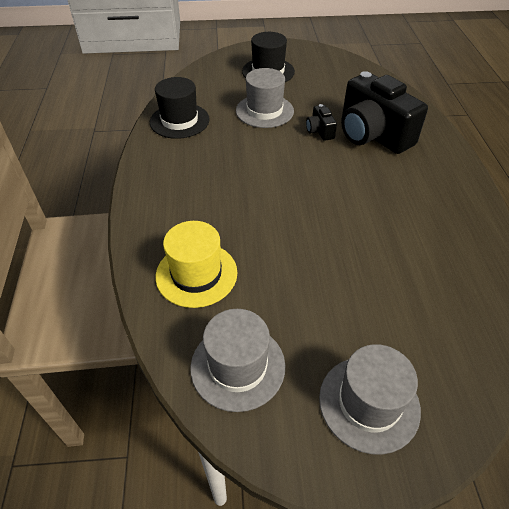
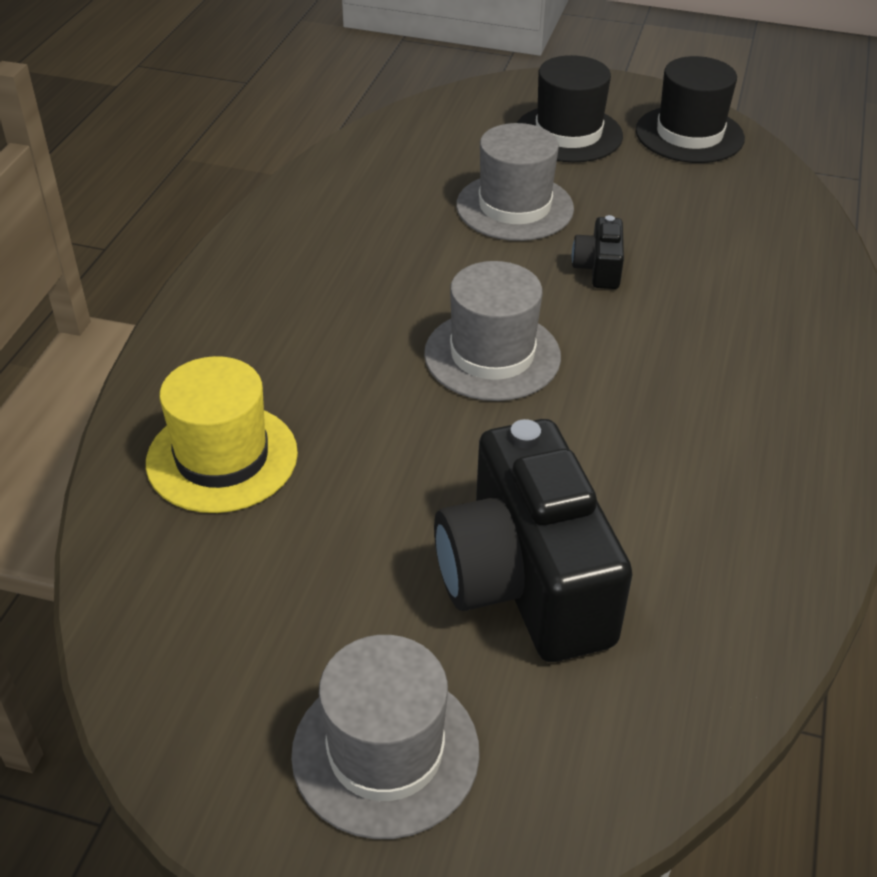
camera: 20 degrees right, 5 degrees down
black hat [150,77,210,139] -> black hat moved to [636,56,745,163]
grey hat [190,309,285,412] -> grey hat moved to [424,261,561,401]
black camera [341,71,428,154] -> black camera moved to [434,419,633,662]

